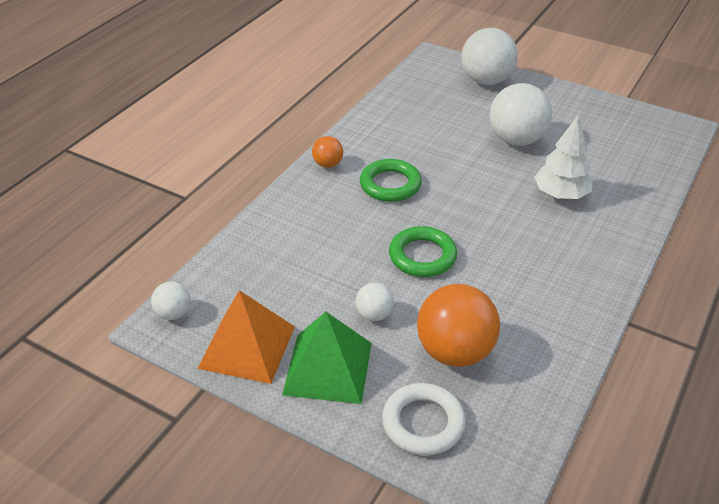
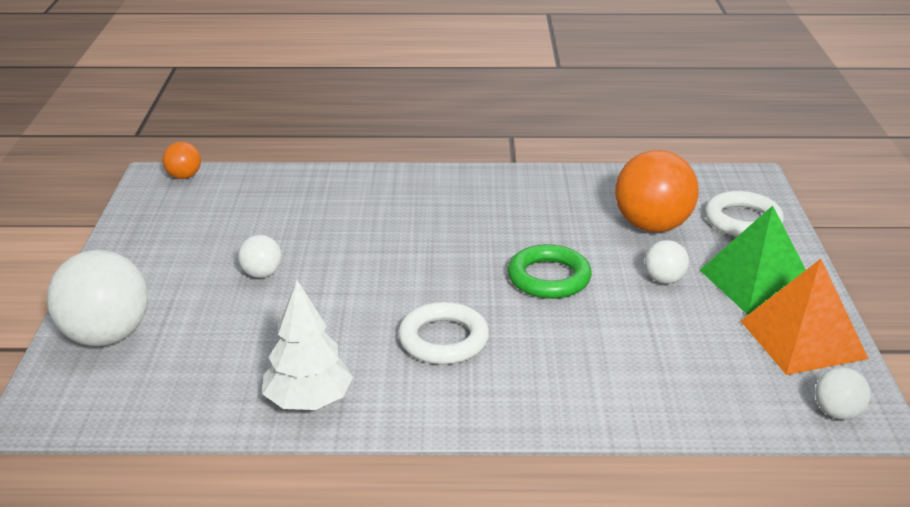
camera: 120 degrees left, 10 degrees down
orange ball [312,136,343,168] -> orange ball moved to [163,142,201,179]
green ring [360,159,422,202] -> white ring [398,302,489,365]
white ball [490,83,552,146] -> white ball [238,235,282,278], size x0.50
white tree [534,116,592,199] -> white tree moved to [263,280,353,410]

